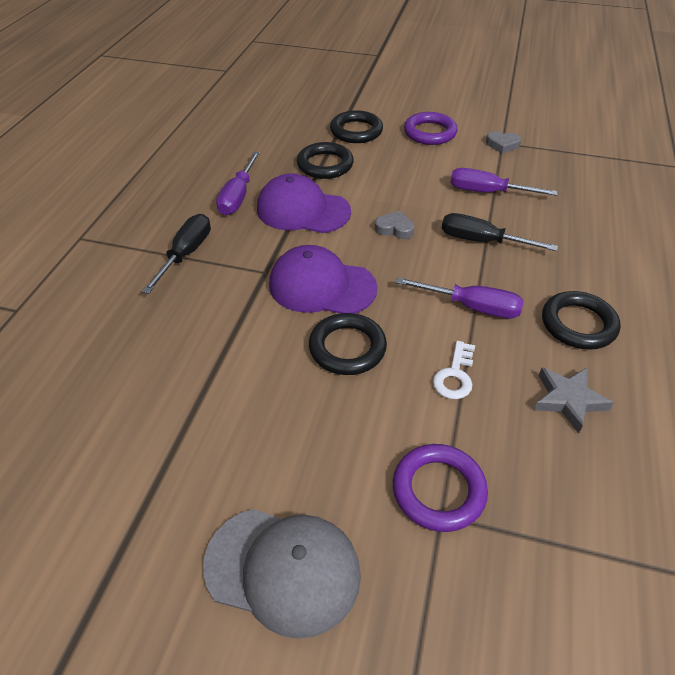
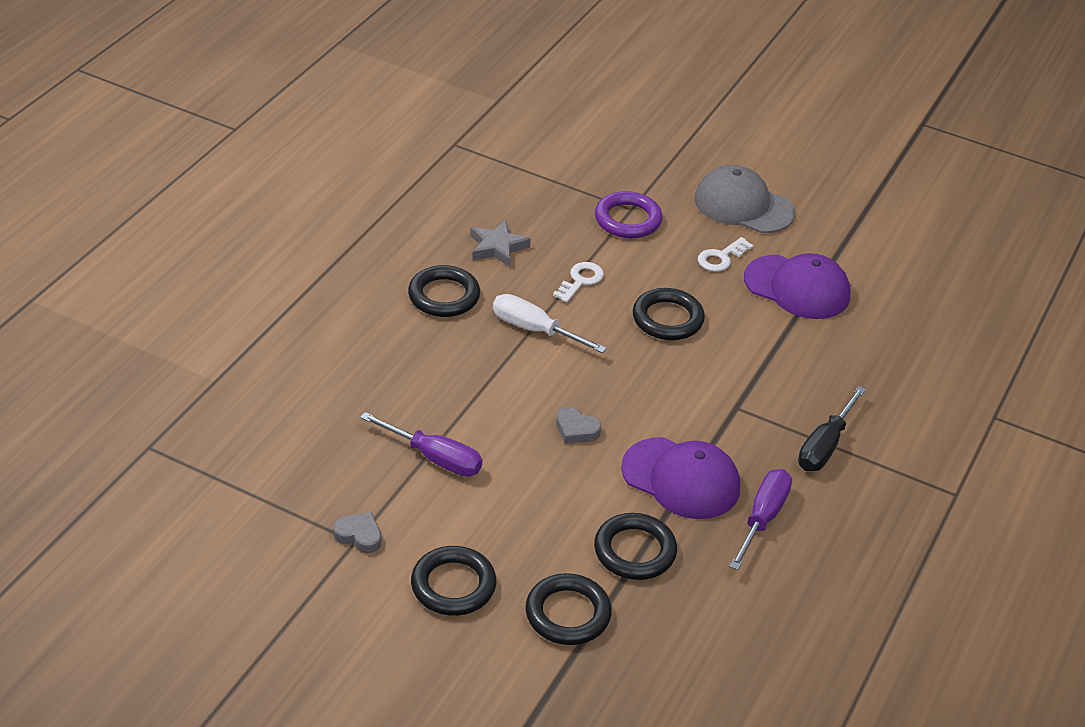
camera: 170 degrees left, 5 degrees down
purple cap [269,245,378,314] -> purple cap moved to [744,253,851,319]
purple screwdriver [396,277,524,319] -> white screwdriver [493,294,607,353]
purple ring [404,112,457,145] -> black ring [411,546,496,616]
black screwdriver [442,213,558,251] -> none
none -> white key [698,237,753,272]

